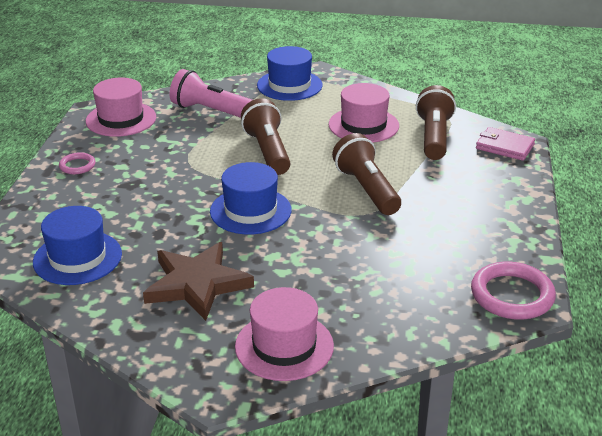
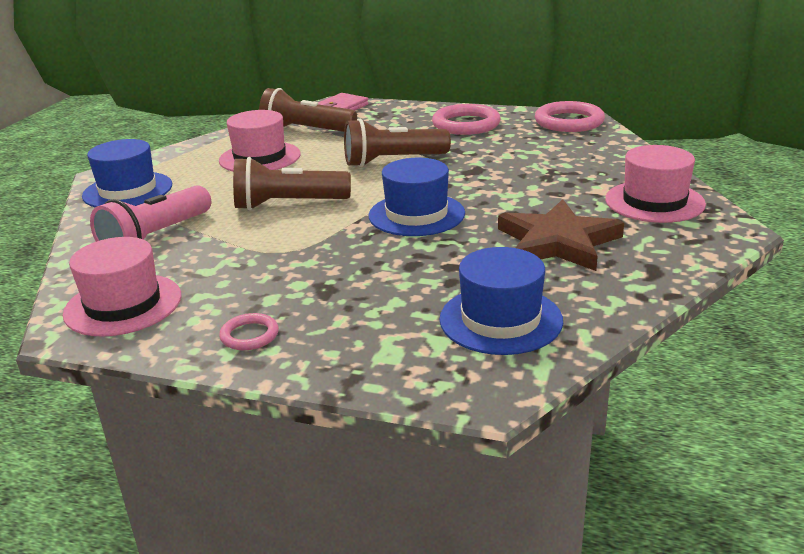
camera: 80 degrees left, 5 degrees down
none -> pink ring [432,104,501,135]

